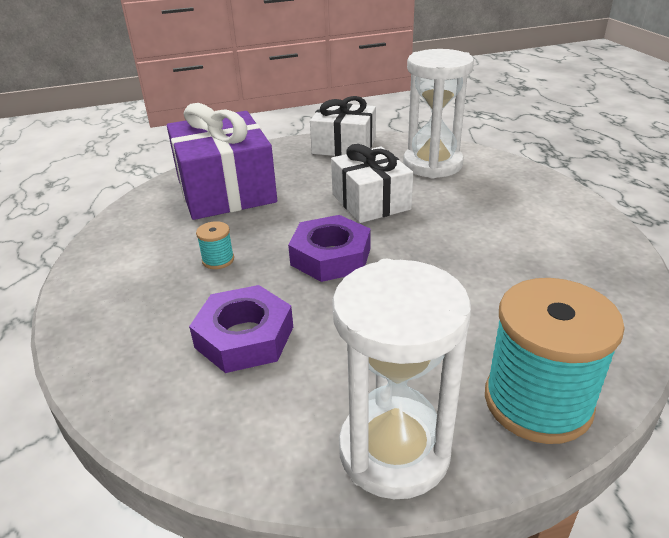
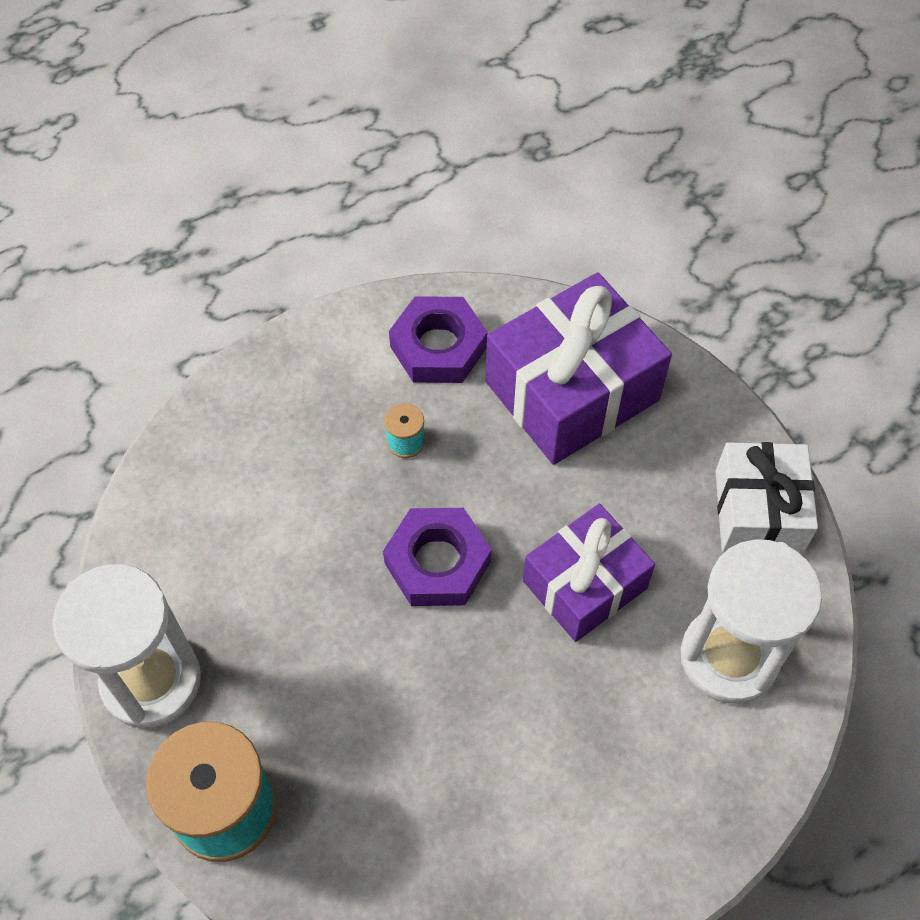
camera: 75 degrees right, 25 degrees up
purple nut [189,285,293,373] -> purple nut moved to [389,296,488,383]
white gift [331,144,413,223] -> purple gift [523,504,655,642]

